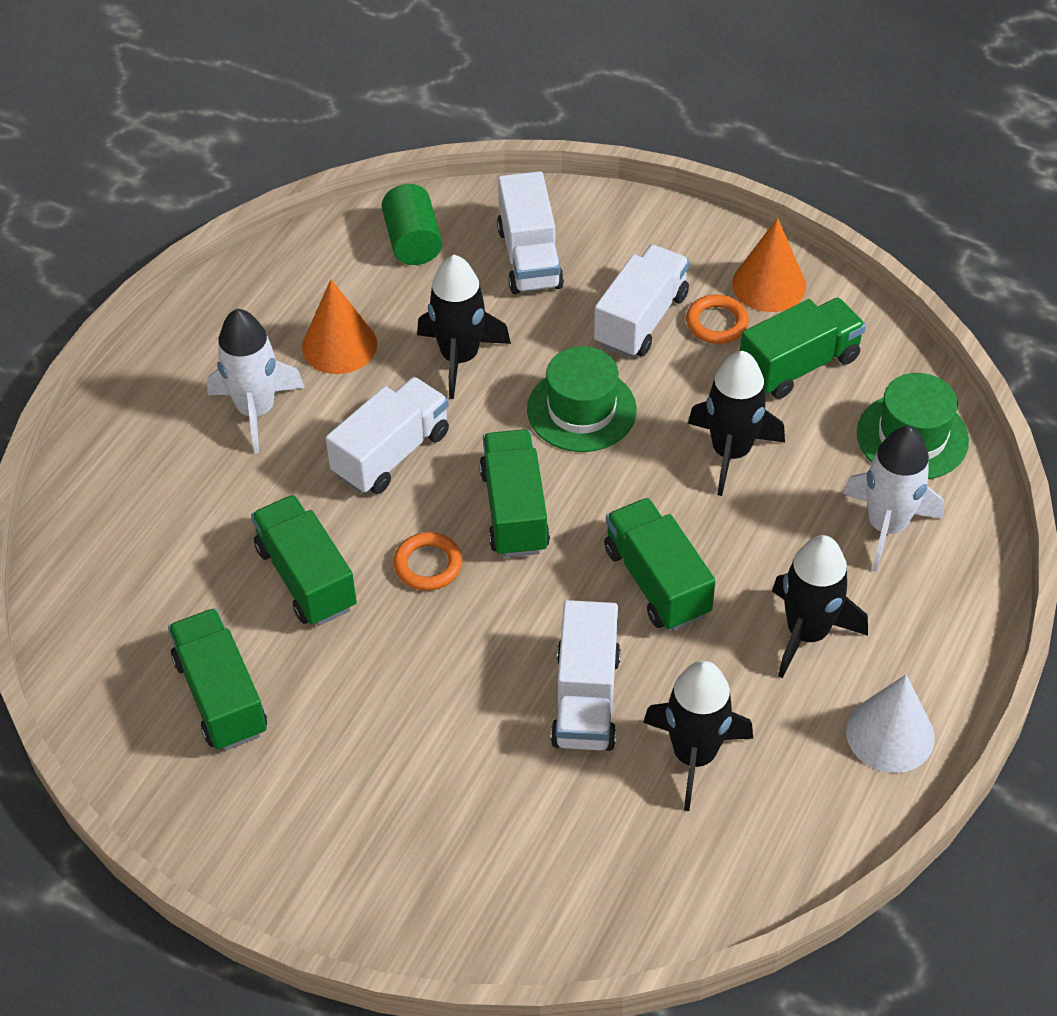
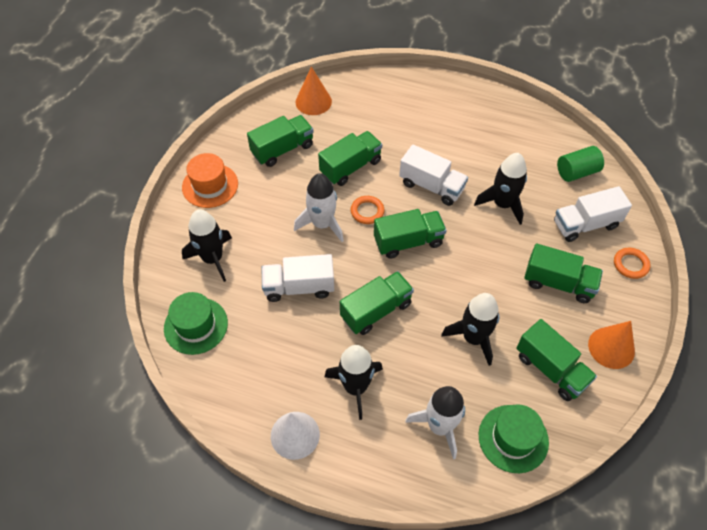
camera: 80 degrees right, 5 degrees up
white rocket [207,309,305,454] -> white rocket moved to [294,173,344,242]
orange cone [302,279,377,374] -> orange cone moved to [296,66,332,115]
green hat [527,346,637,452] -> green hat moved to [164,292,228,355]
white truck [594,245,690,358] -> green truck [524,243,603,303]
black rocket [643,661,753,811] -> black rocket moved to [182,209,232,282]
orange ring [686,295,749,344] -> orange ring moved to [614,248,650,279]
none -> orange hat [182,153,238,208]

